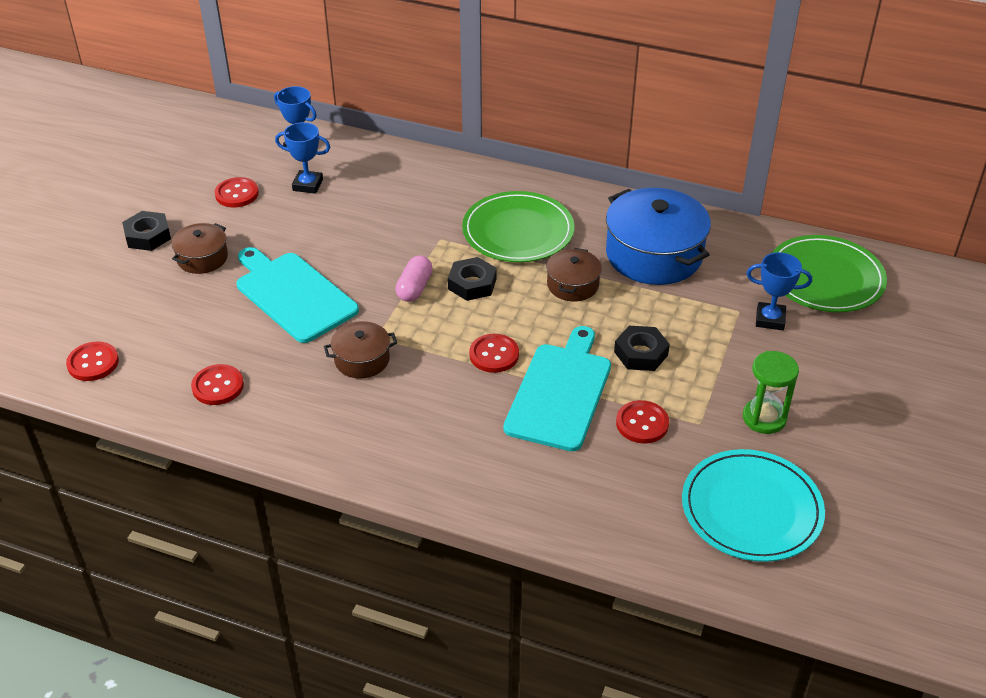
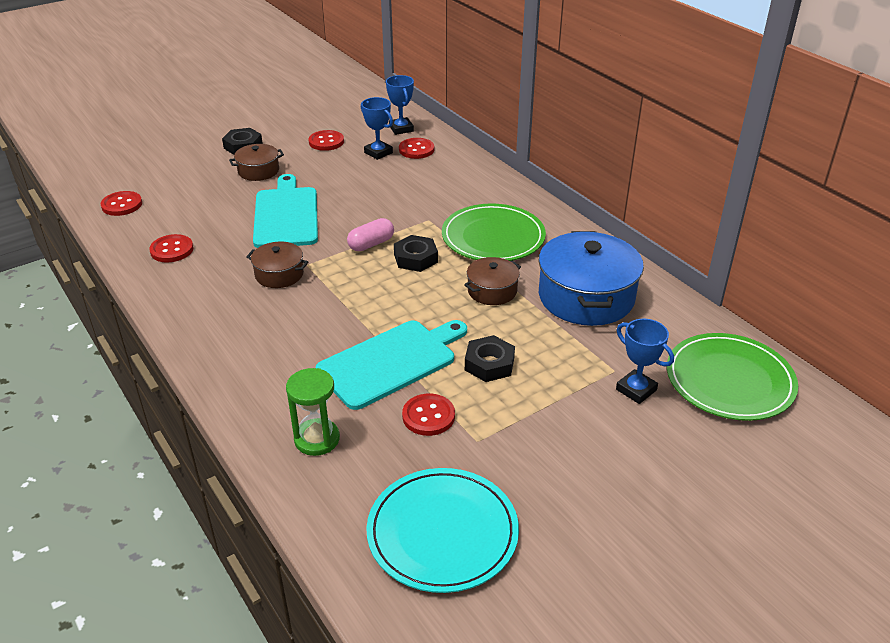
camera: 35 degrees right, 5 degrees down
red button [469,334,519,373] -> red button moved to [399,138,434,159]
green hourglass [743,351,799,434] -> green hourglass moved to [286,368,340,456]

